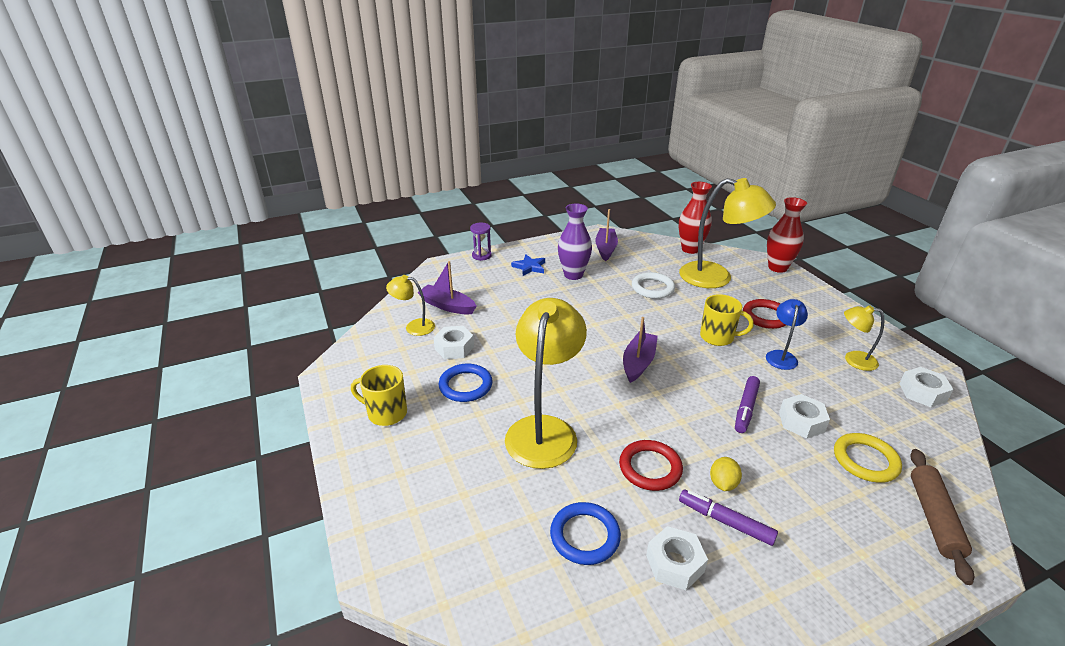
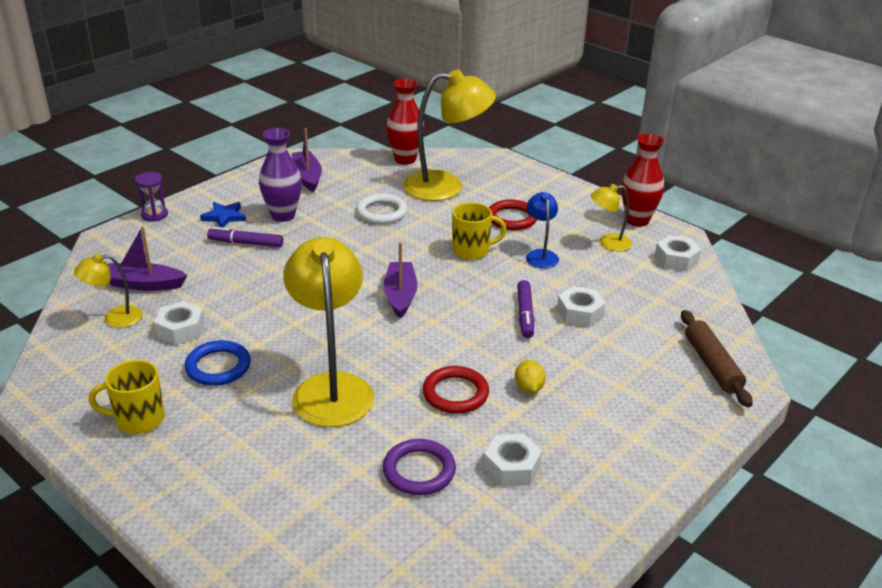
camera: 25 degrees left, 0 degrees up
blue ring [550,502,621,565] -> purple ring [383,439,456,495]
purple marker [679,490,778,546] -> purple marker moved to [207,227,283,247]
red vase [767,197,807,273] -> red vase moved to [621,133,664,227]
yellow ring [834,433,902,483] -> none

